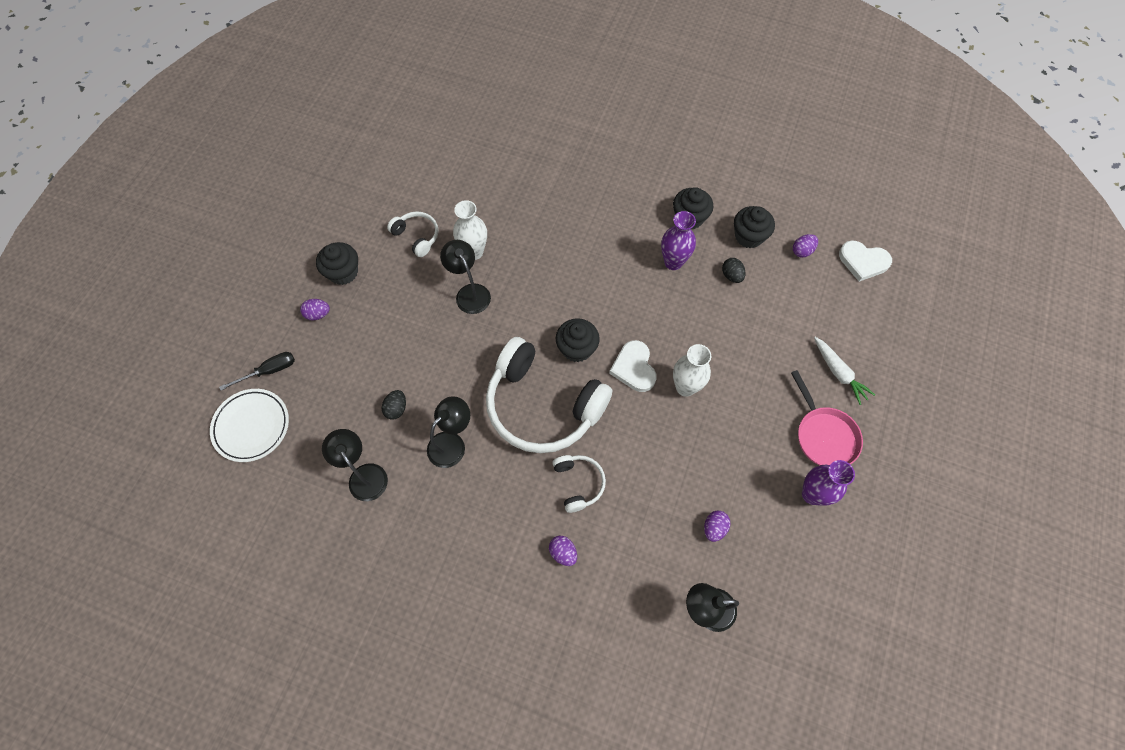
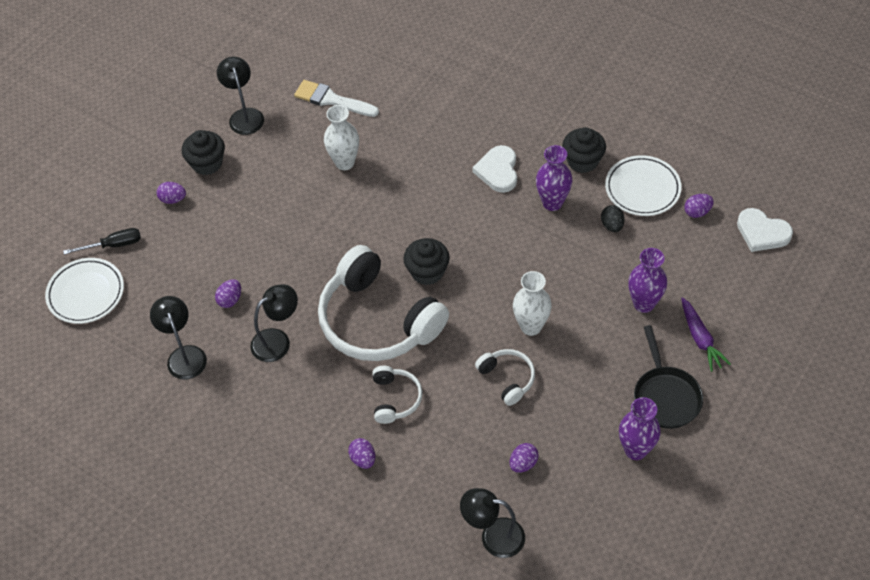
camera: 15 degrees right, 10 degrees down
black egg [382,390,406,420] -> purple egg [215,279,241,308]
white headphones [387,211,439,257] -> white headphones moved to [475,349,535,406]
black lamp [440,240,491,314] -> black lamp moved to [217,57,264,135]
white heart [609,340,657,392] -> white heart moved to [472,145,517,193]
black cupcake [734,206,775,248] -> white plate [605,155,682,216]
pink pan [791,370,863,466] -> black pan [634,325,703,429]
white carrot [814,337,875,405] -> purple carrot [681,297,731,372]
none -> white brush [294,80,379,117]
none -> purple vase [628,248,667,313]

